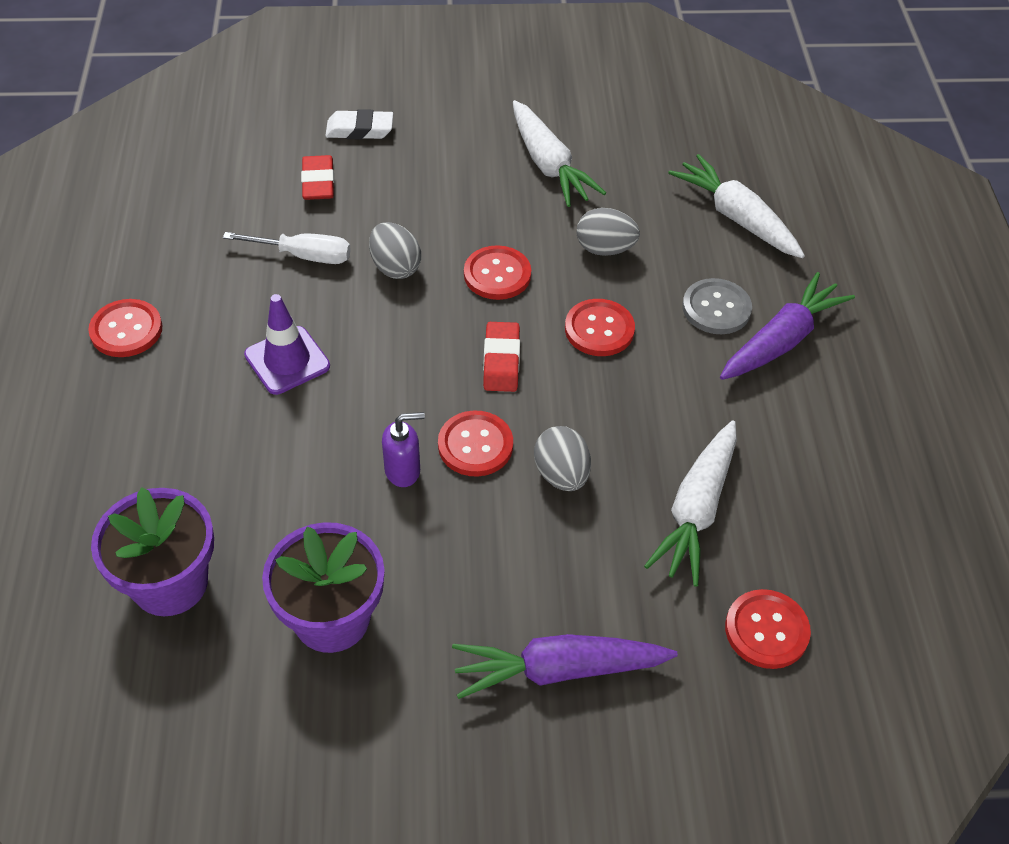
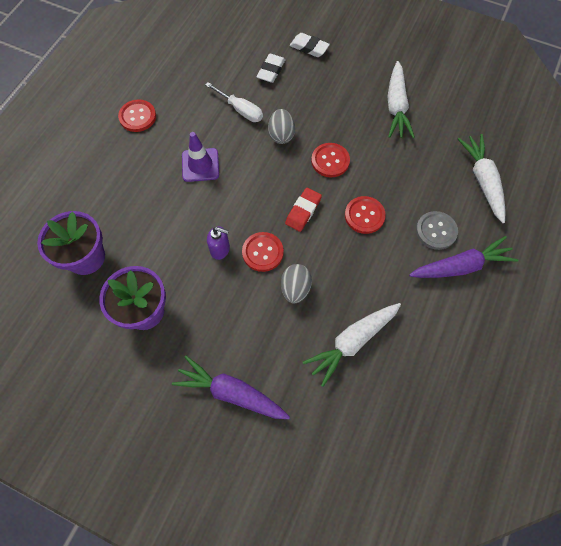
camera: 30 degrees right, 15 degrees up
red eraser [301,155,334,200] -> white eraser [256,54,286,83]
grey egg [577,208,640,256] -> none
red button [725,589,811,669] -> none

